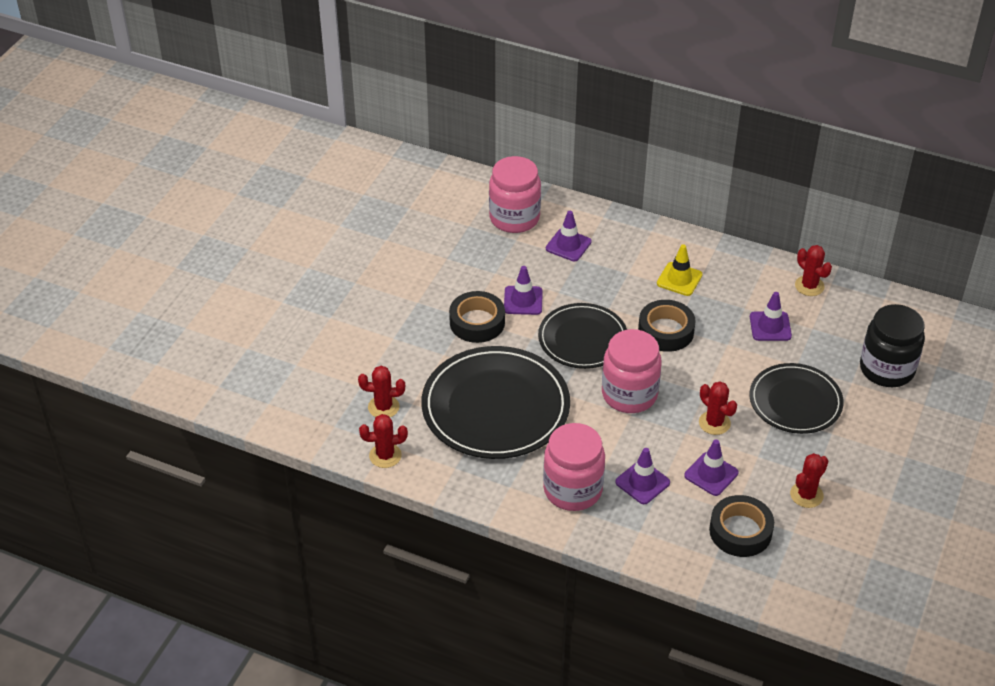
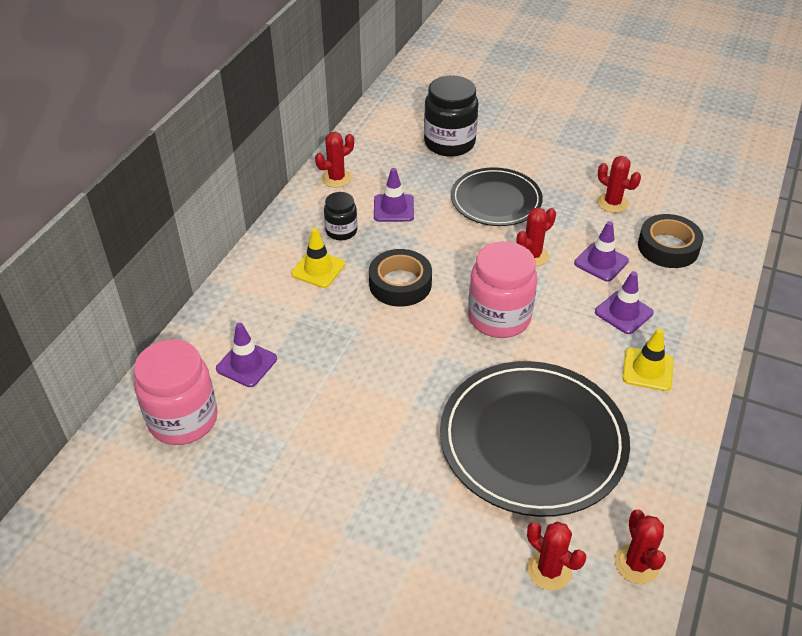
camera: 90 degrees left, 0 degrees up
red cactus [358,366,405,417] -> red cactus turned 45 degrees counterclockwise [527,522,586,590]
black tape [449,291,505,343] -> none
purple traffic cone [504,266,543,315] -> none
black plate [538,303,627,369] -> none
pink jar [543,423,605,511] -> yellow traffic cone [622,328,674,391]
none -> black jar [324,192,357,240]

